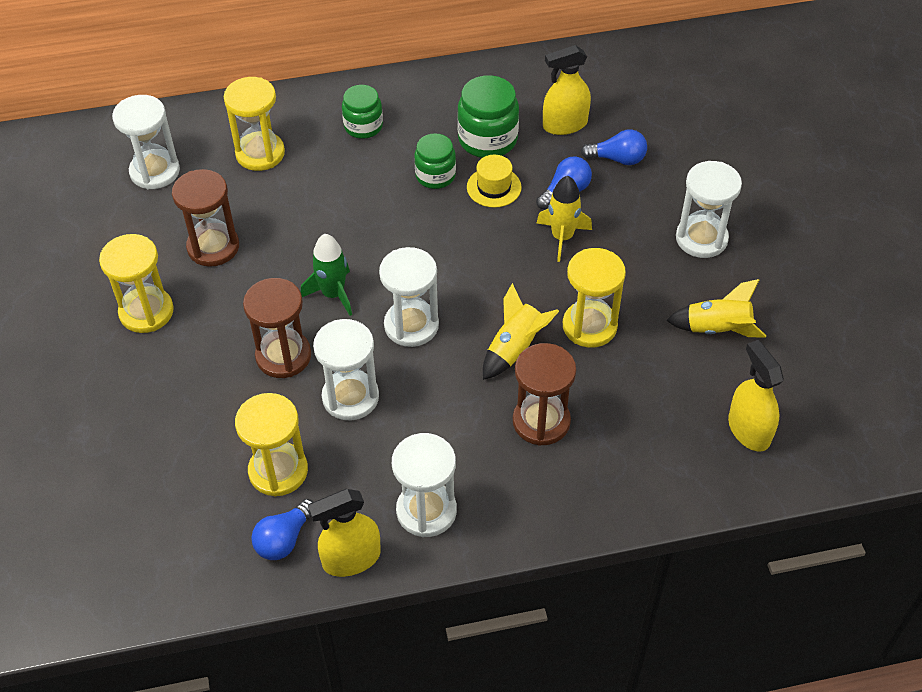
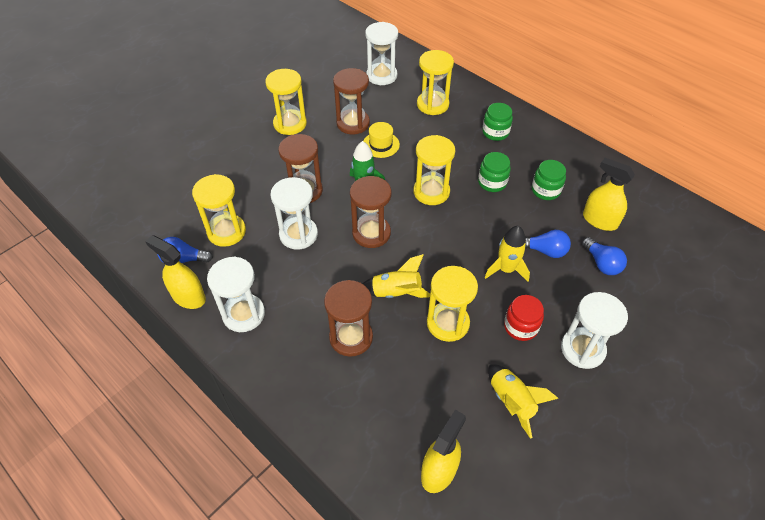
camera: 55 degrees right, 0 degrees up
white hourglass [379,247,439,347] -> brown hourglass [350,176,391,248]
green jar [457,75,519,158] -> green jar [532,160,566,200], size x0.66
yellow hat [467,155,522,208] -> yellow hat moved to [363,122,400,158]
none -> yellow hourglass [413,135,455,205]
none -> red jar [504,295,544,341]

